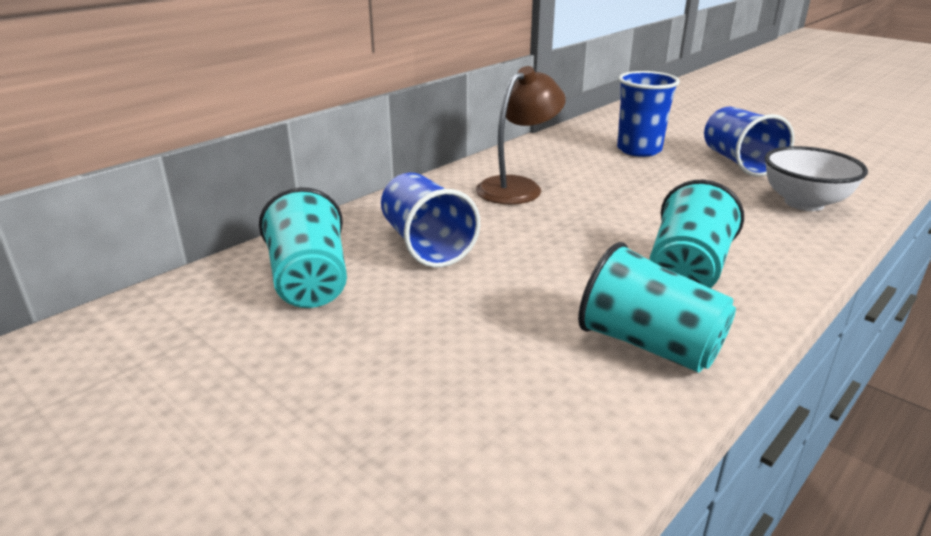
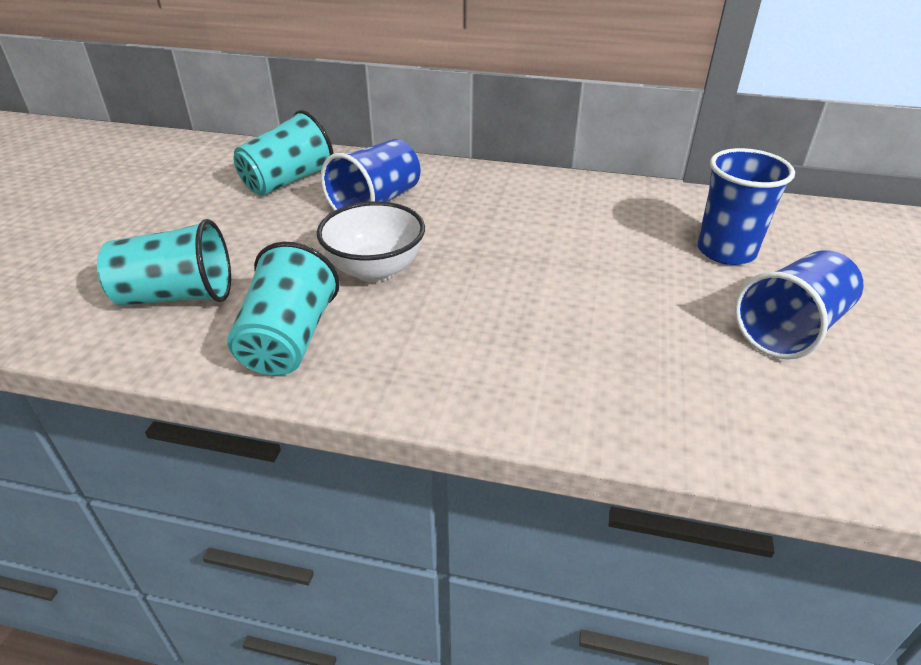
camera: 60 degrees right, 10 degrees up
brown lamp [476,66,566,204] -> none
turquoise cup [650,180,744,288] -> turquoise cup moved to [97,219,231,306]
white bowl [765,146,868,211] -> white bowl moved to [317,201,425,282]

